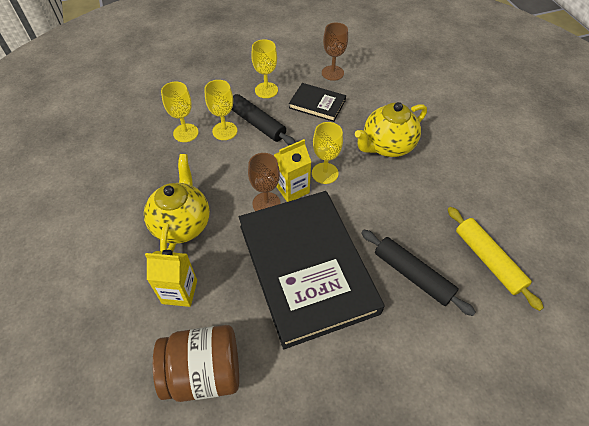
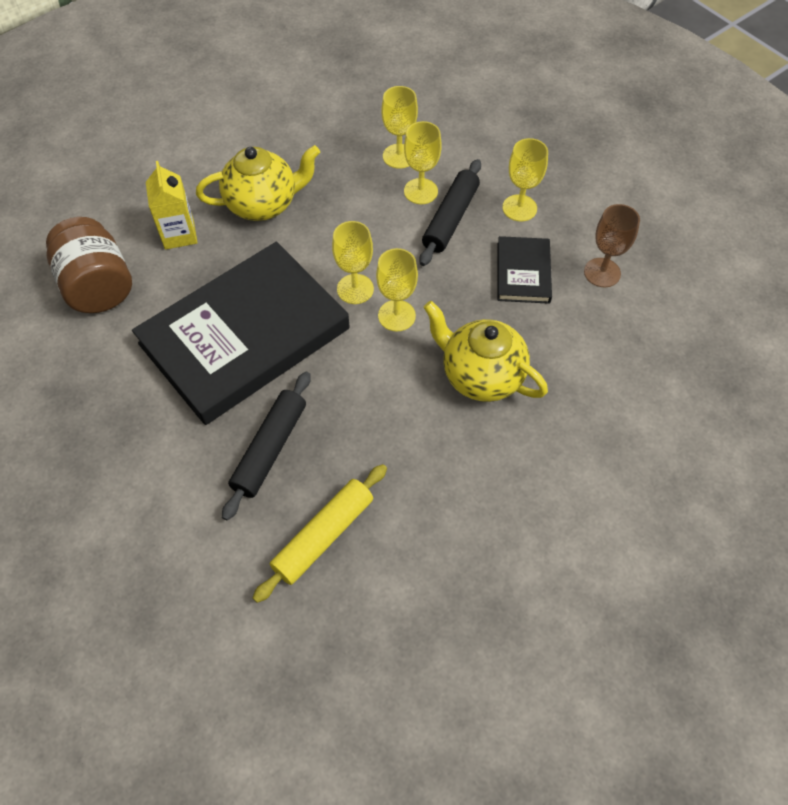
camera: 70 degrees right, 5 degrees up
brown goblet [248,153,281,211] -> none
yellow carton [274,139,311,202] -> yellow goblet [332,221,374,304]

